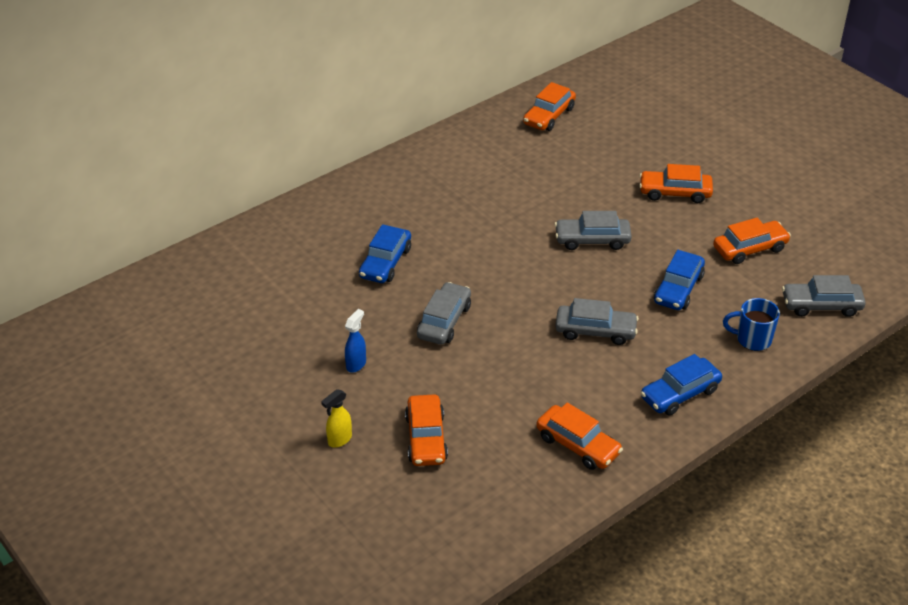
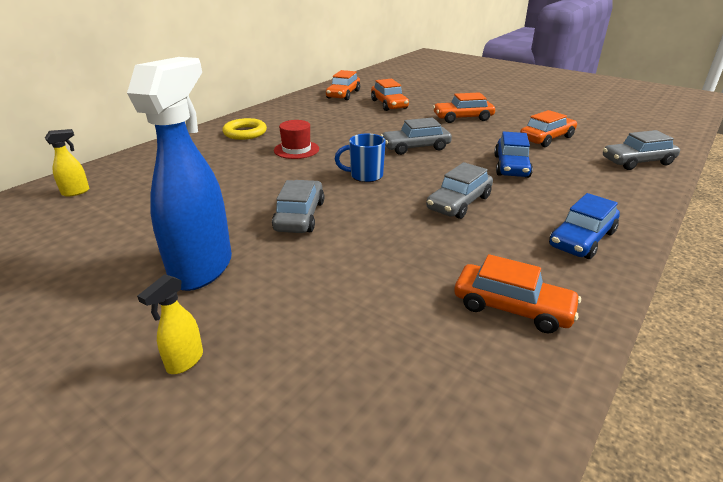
camera: 15 degrees left, 10 degrees down
blue spray bottle [345,309,366,373] -> blue spray bottle [127,57,232,291], size x2.44
blue car [359,224,411,283] -> none
orange car [405,395,448,466] -> orange car moved to [371,79,409,111]
grey car [555,298,639,345] -> grey car turned 135 degrees clockwise [426,162,493,219]
blue mug [723,298,780,351] -> blue mug moved to [335,133,386,182]
none -> yellow spray bottle [45,129,89,197]
none -> yellow ring [222,118,267,140]
none -> red hat [274,120,319,159]

